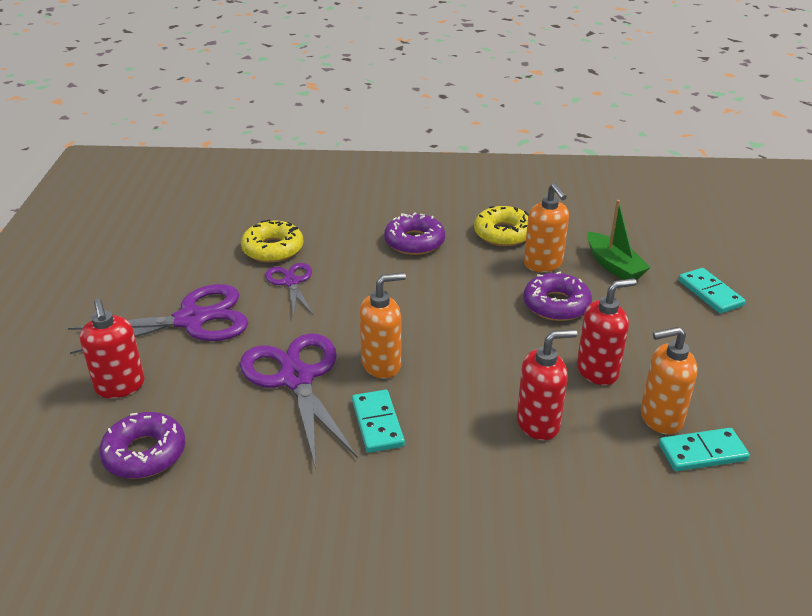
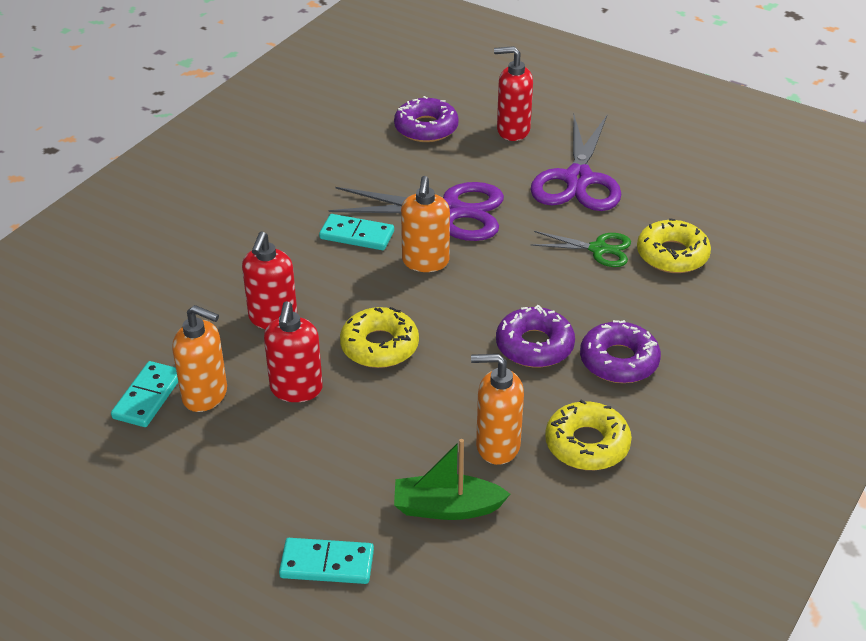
camera: 120 degrees right, 5 degrees up
purple scissors [265,263,313,318] -> green scissors [531,231,631,267]
purple donut [523,272,592,321] -> purple donut moved to [496,305,575,367]
orange soap dispenser [641,327,698,434] -> orange soap dispenser turned 90 degrees clockwise [172,305,227,412]
none -> yellow donut [340,307,419,368]

